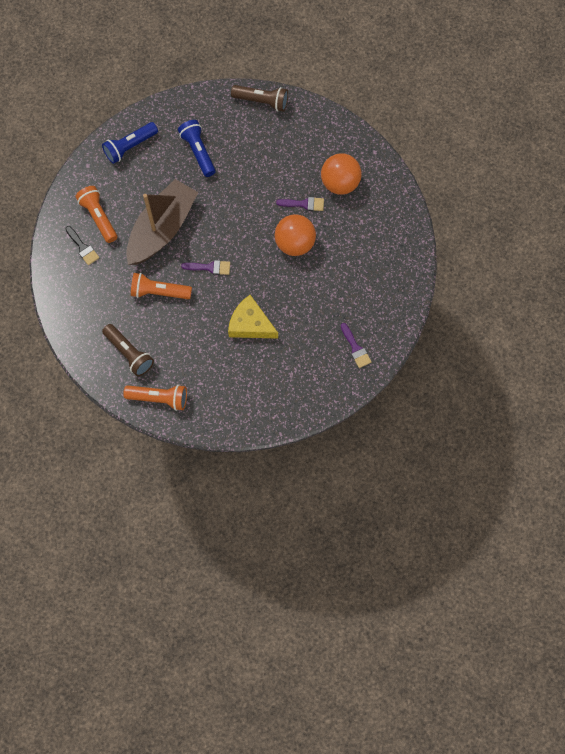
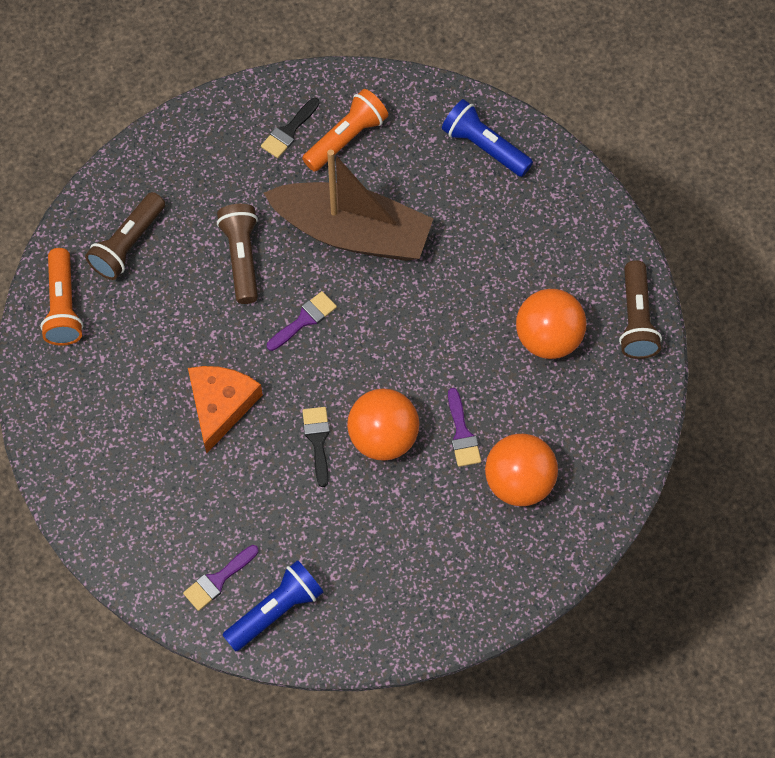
camera: 75 degrees right, 5 degrees down
orange flashlight [131,273,192,299] -> brown flashlight [217,204,258,304]
blue flashlight [178,120,216,177] -> blue flashlight moved to [222,560,323,652]
purple brush [181,260,230,275] -> purple brush turned 120 degrees counterclockwise [267,291,337,351]
yellow cheese [228,295,278,339] -> orange cheese [188,366,263,453]
none -> black brush [302,407,330,487]
none -> orange ball [516,289,587,359]

